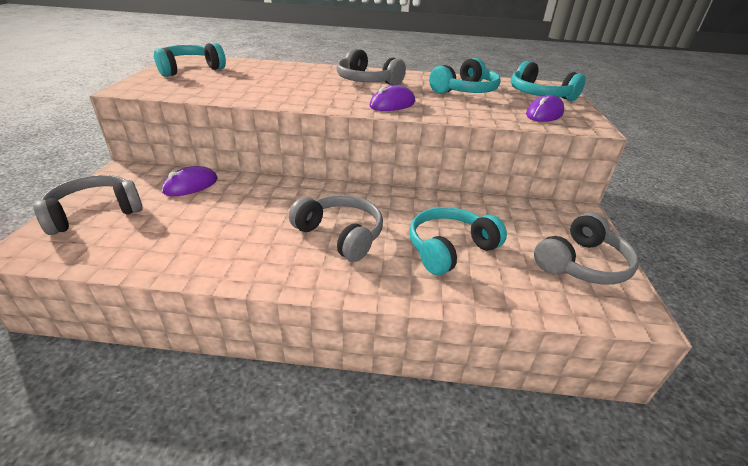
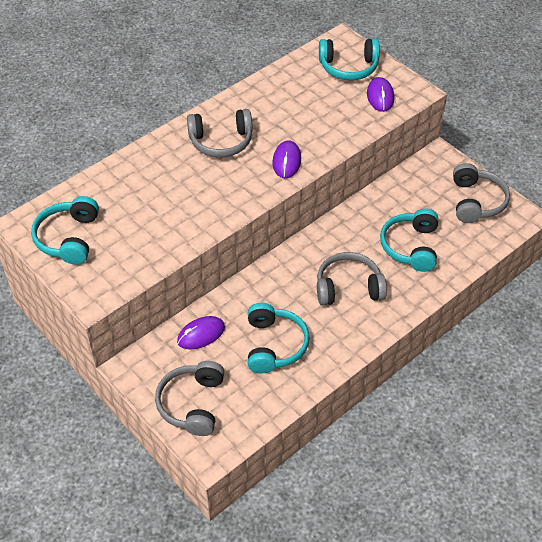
camera: 45 degrees left, 15 degrees up
purple mouse [162,166,218,196] -> purple mouse turned 60 degrees clockwise [177,316,225,349]
turquoise headphones [429,58,501,94] -> turquoise headphones moved to [248,303,310,373]

